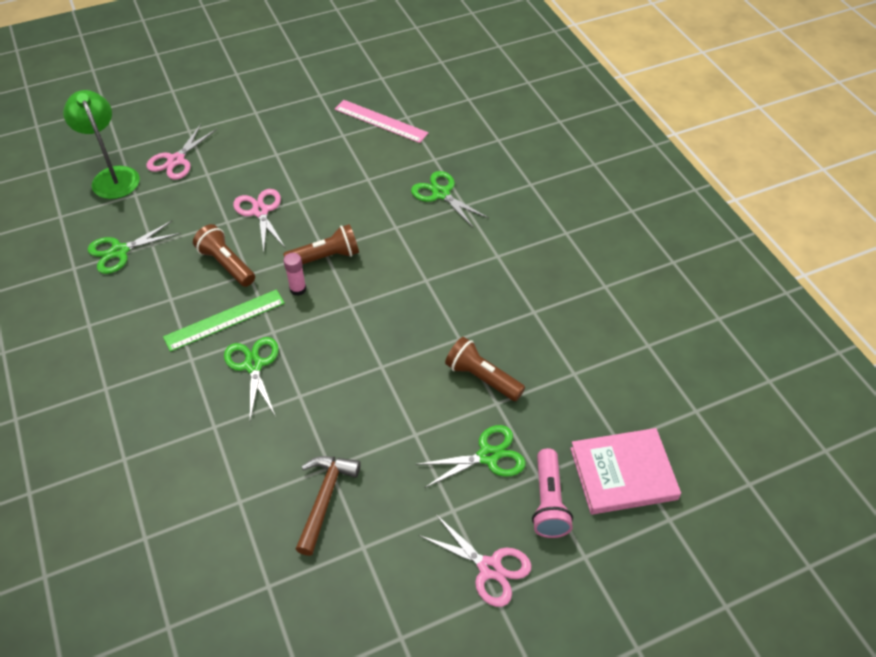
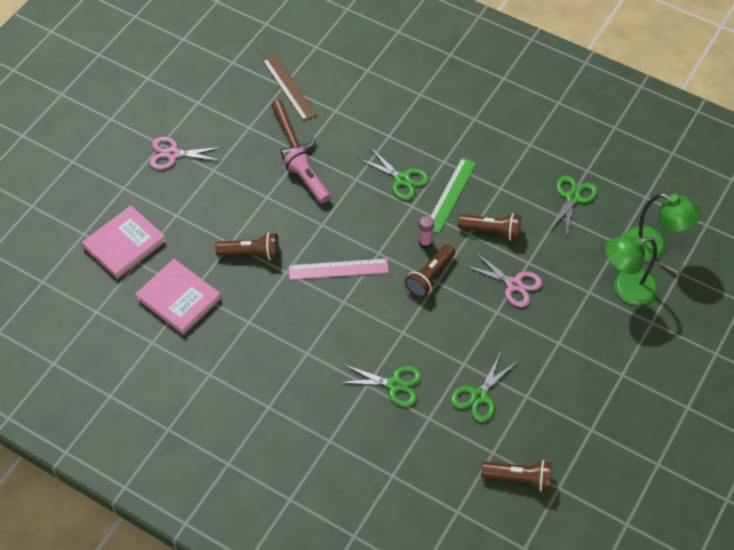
camera: 145 degrees right, 5 degrees up
pink scissors [147,124,217,180] -> green lamp [605,235,658,305]
pink ruler [335,100,429,143] -> pink ruler moved to [289,258,389,280]
green scissors [416,425,526,488] -> green scissors moved to [451,352,518,422]
pink flashlight [532,448,573,538] -> pink flashlight moved to [284,148,331,203]
none -> pink book [135,259,221,335]
none -> brown ruler [262,55,317,121]
none -> brown flashlight [482,460,552,492]

